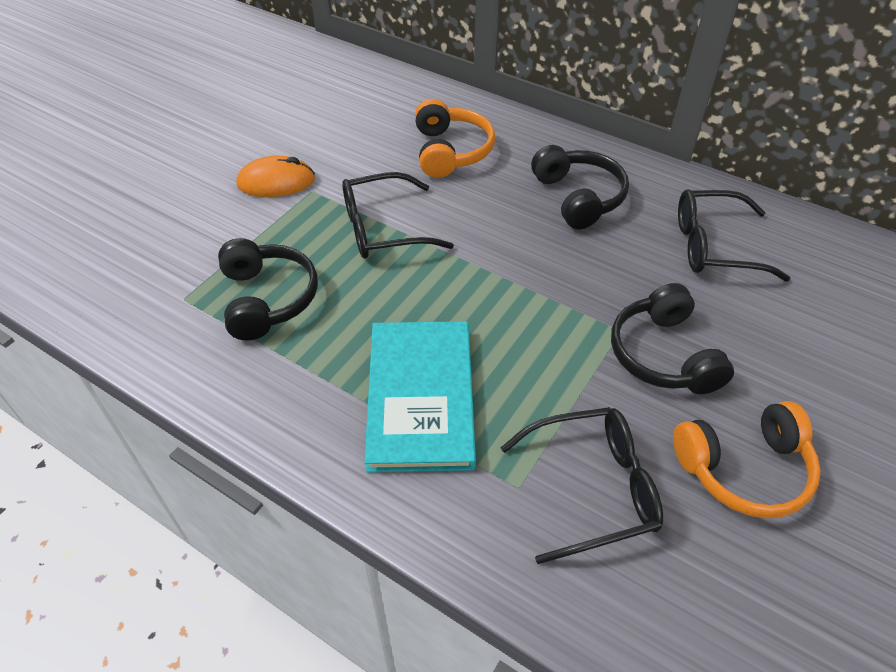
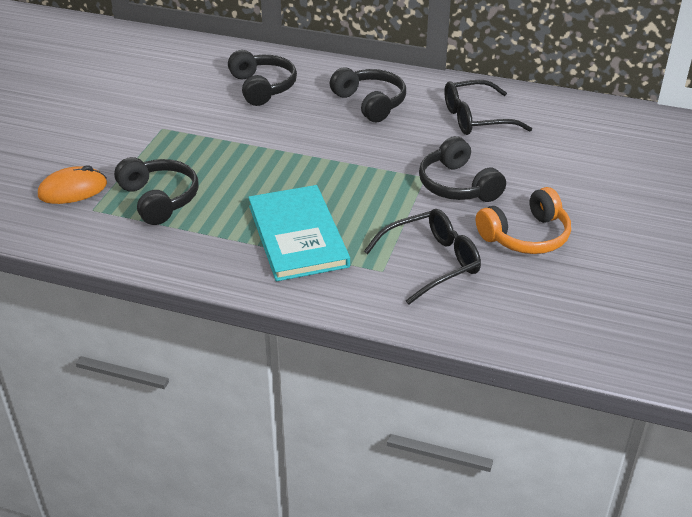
camera: 15 degrees left, 10 degrees down
orange mouse [236,156,315,197] -> orange mouse moved to [38,165,107,204]
black glasses [342,172,454,258] -> none
orange headphones [415,99,495,178] -> black headphones [228,50,297,106]

